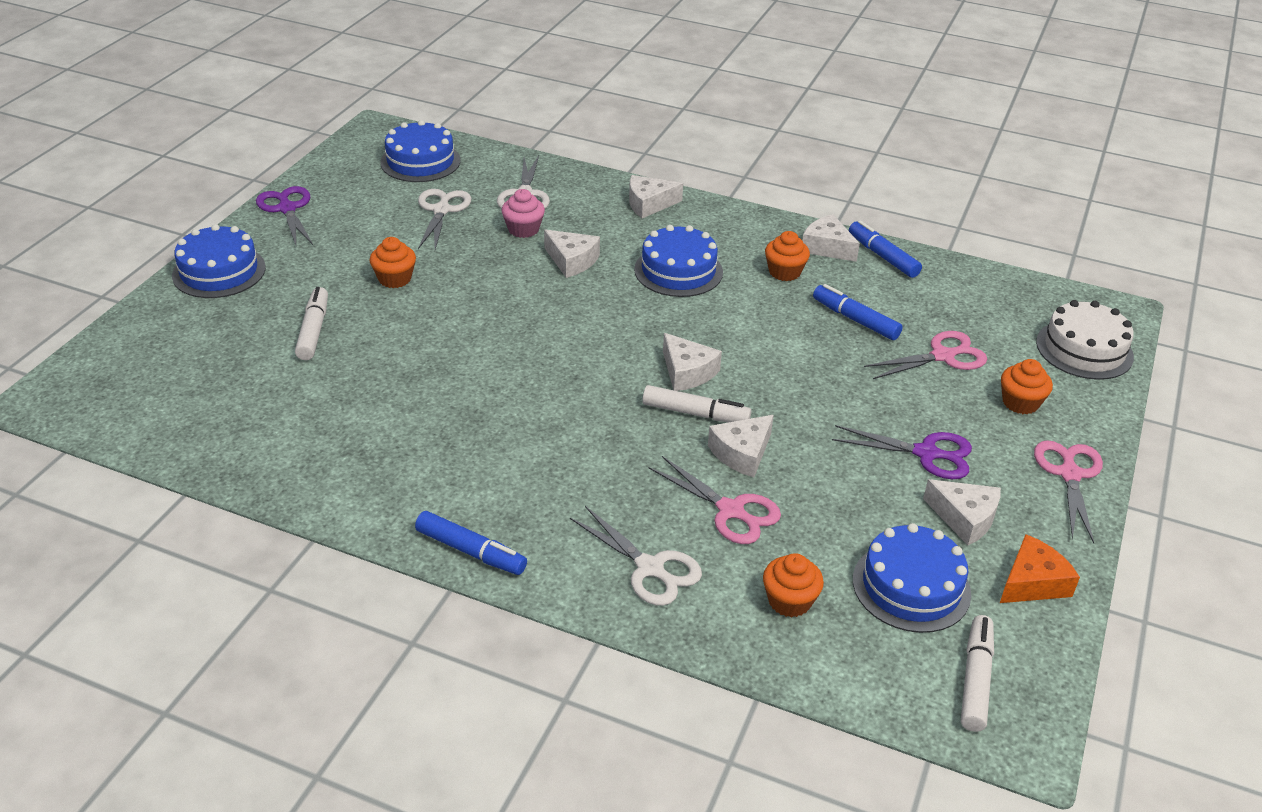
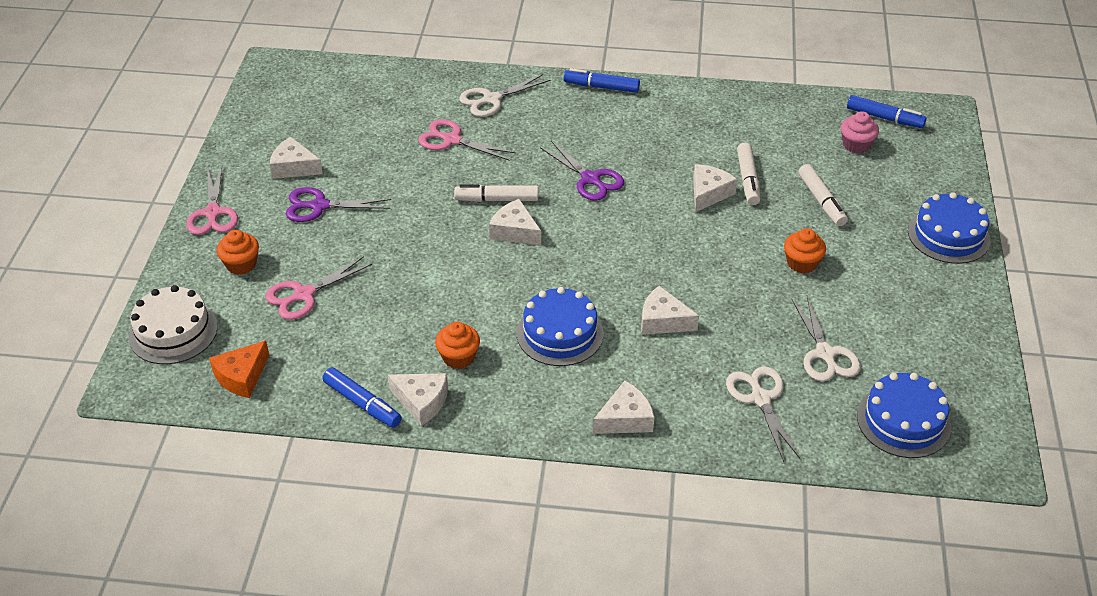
camera: 165 degrees right, 5 degrees up
purple scissors [256,186,313,245] -> purple scissors moved to [540,141,624,201]
pink cupcake [501,189,545,238] -> pink cupcake moved to [841,111,879,153]
white scissors [570,506,702,606] -> white scissors turned 60 degrees counterclockwise [459,74,550,117]
white cheese [708,415,774,477] -> white cheese moved to [693,164,738,212]
orange cupcake [763,553,824,618] -> none
blue marker [813,284,903,340] -> blue marker moved to [847,95,927,128]
blue cake [853,523,971,633] -> none
white marker [961,615,994,732] -> white marker moved to [737,143,760,205]
orange cheese [1000,534,1080,603] -> orange cheese moved to [209,340,269,398]

